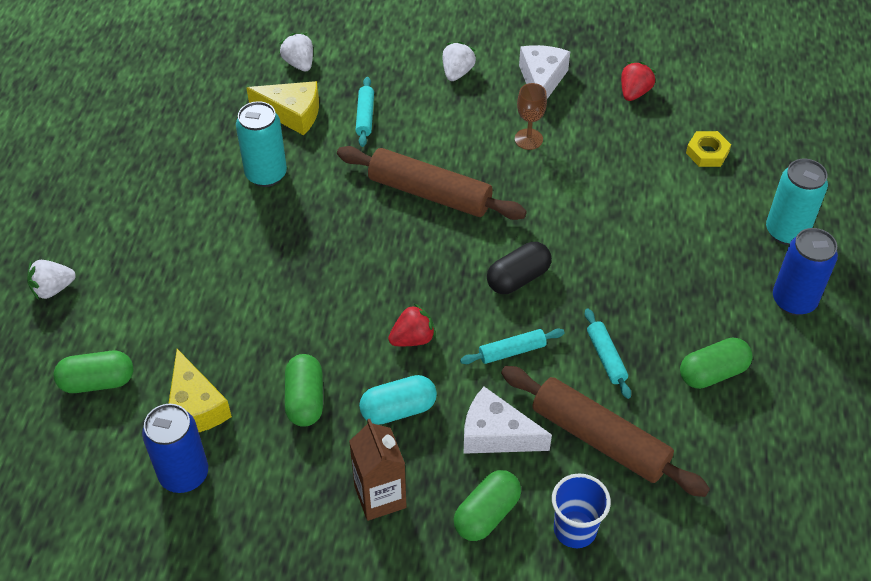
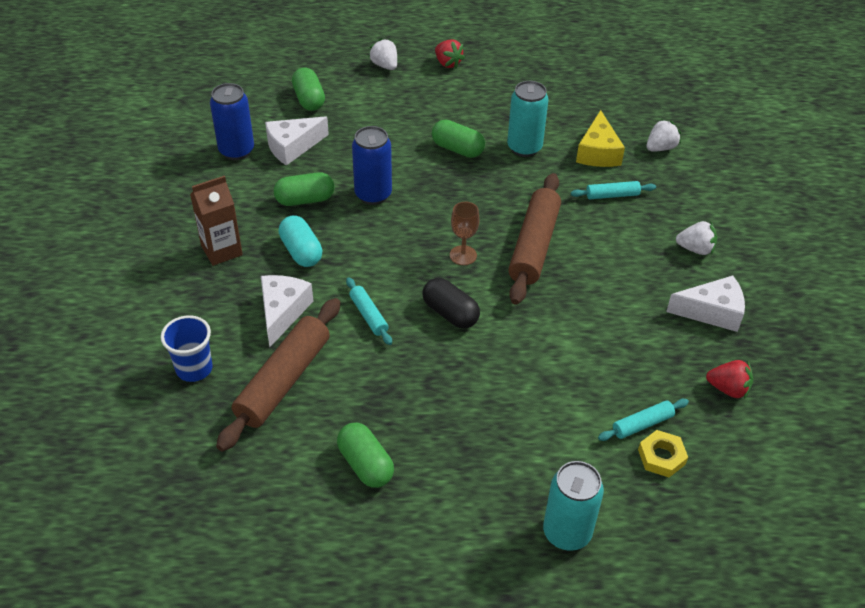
camera: 80 degrees right, 5 degrees down
yellow cheese [168,349,232,432] -> white cheese [265,116,329,166]
red strawberry [388,303,436,346] -> red strawberry moved to [435,39,465,69]
green capsule [454,470,521,541] -> green capsule moved to [432,120,485,158]
brown goblet [515,83,547,150] -> brown goblet moved to [450,202,479,265]
turquoise rolling pin [585,308,631,399] -> turquoise rolling pin moved to [598,399,689,441]
blue can [773,228,838,315] -> blue can moved to [352,126,392,205]

